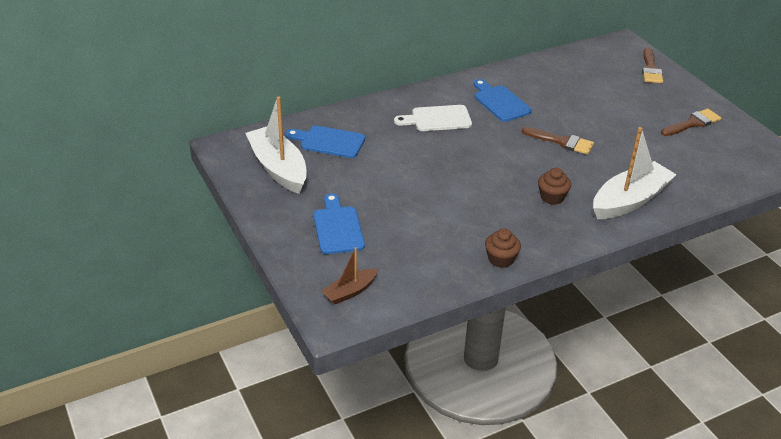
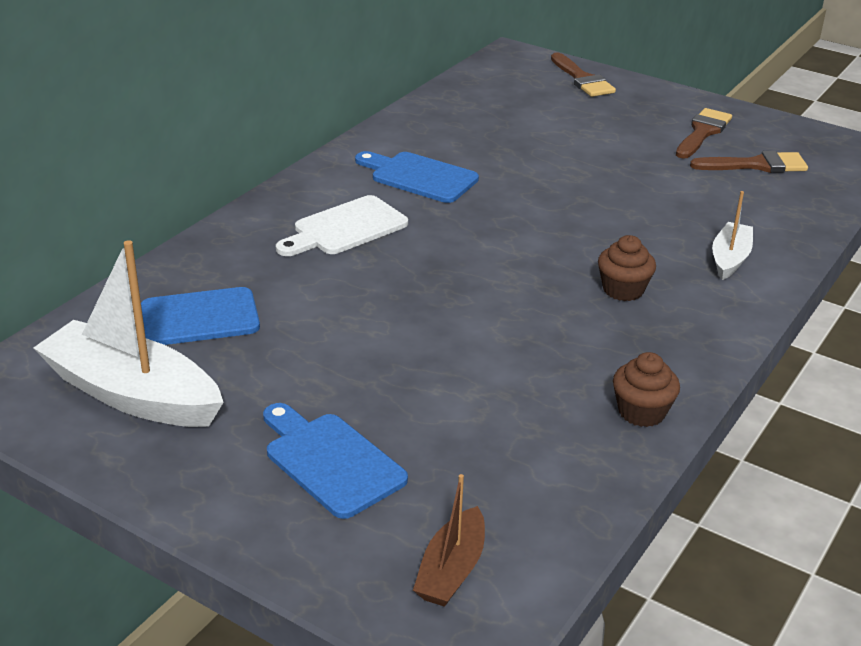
camera: 30 degrees left, 5 degrees down
brown brush [522,127,594,155] -> brown brush moved to [690,151,808,173]
white boat [593,127,677,219] -> white boat [712,191,753,280], size x0.53

